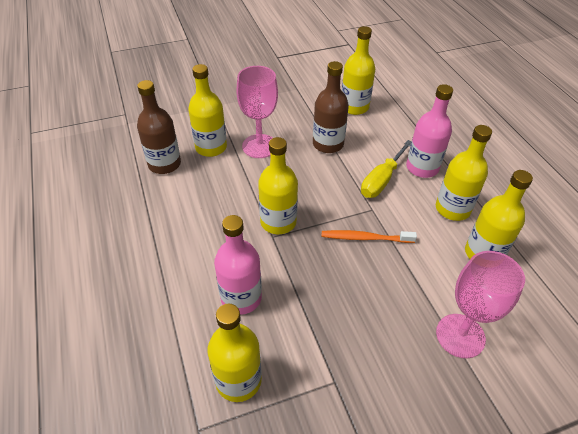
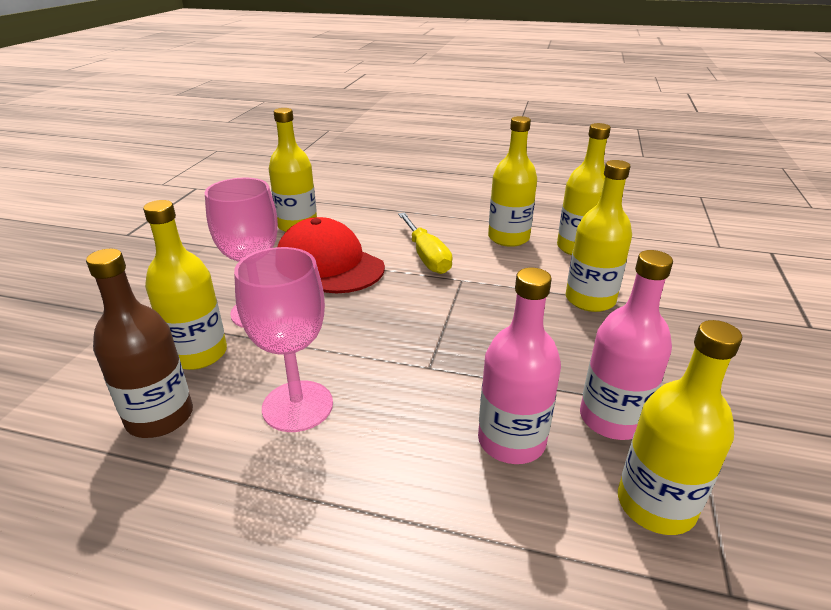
camera: 55 degrees left, 15 degrees down
yellow bottle [258,137,298,234] -> yellow bottle moved to [566,160,632,312]
brown bottle [313,61,349,153] -> red cap [277,217,385,293]
orange toothbrush [322,230,417,243] -> none
pink bottle [406,84,453,178] -> pink bottle moved to [580,250,673,440]
pink goblet [436,251,525,358] -> pink goblet moved to [234,247,333,432]

